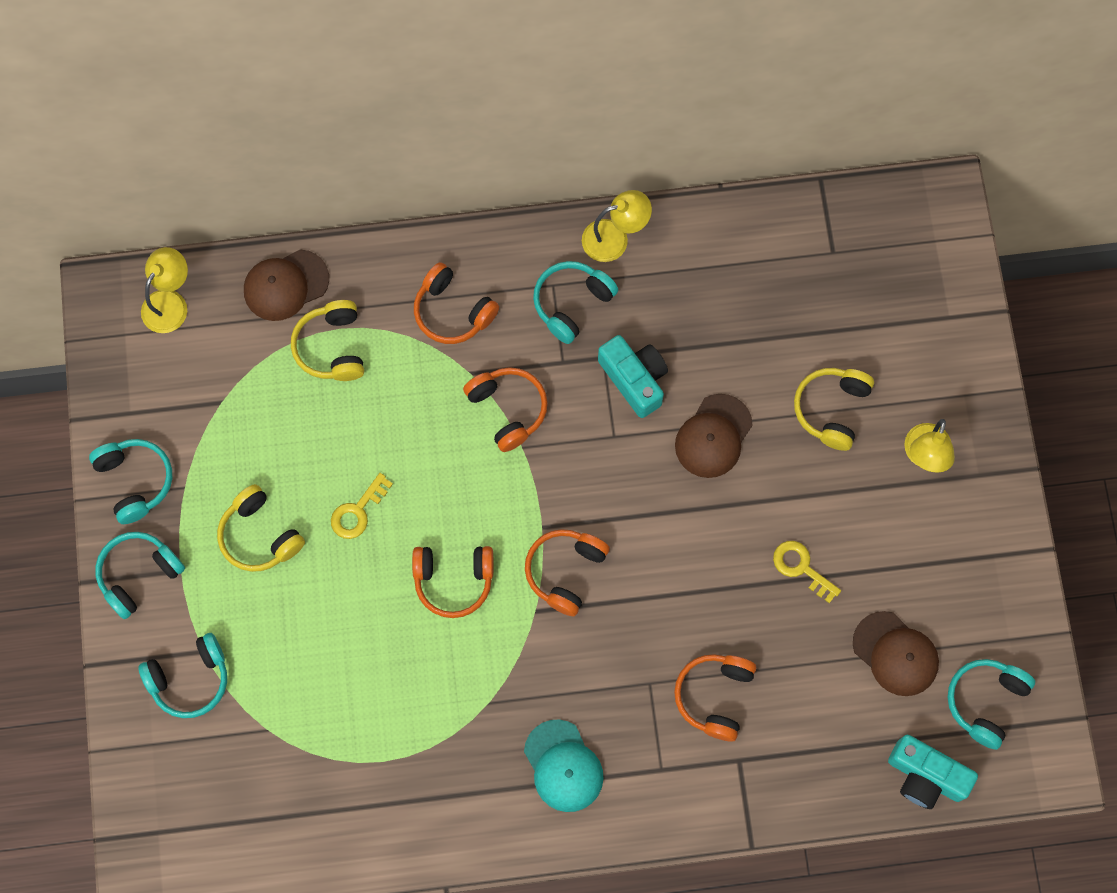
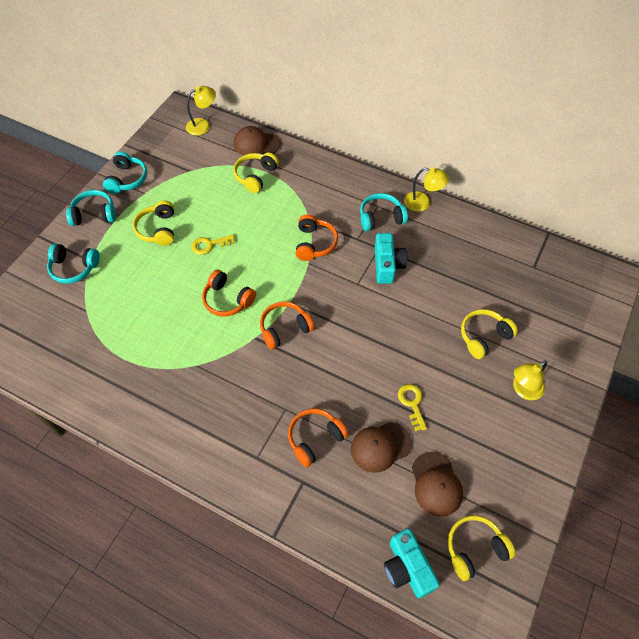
camera: 35 degrees right, 15 degrees down
orange headphones [414,262,499,344] -> none
turquoise cap [524,719,603,812] -> none
brown cap [675,394,753,478] -> brown cap moved to [351,421,412,473]
turquoise headphones [947,659,1035,750] -> yellow headphones [448,515,516,581]

